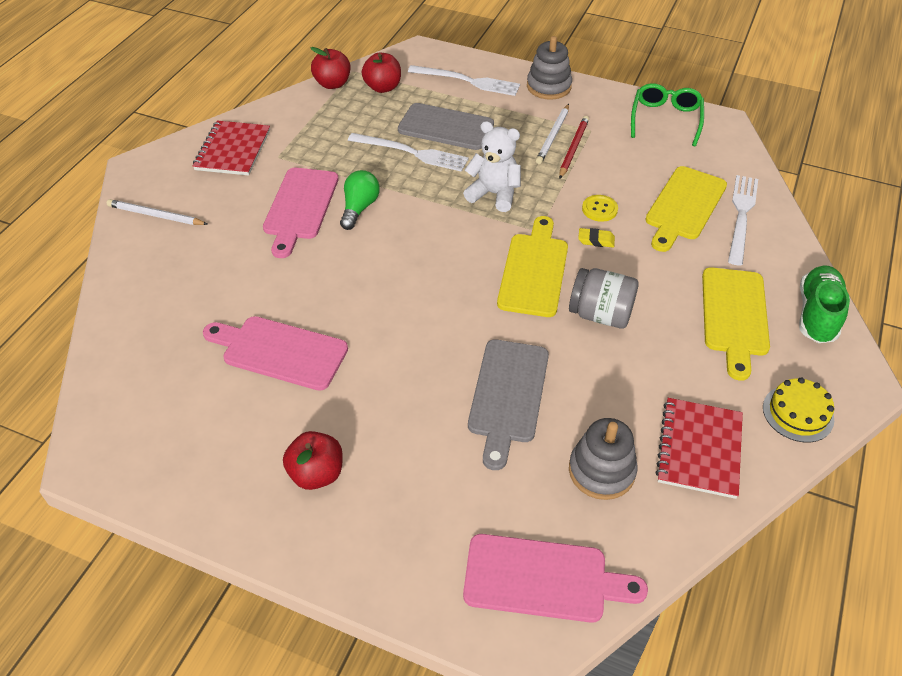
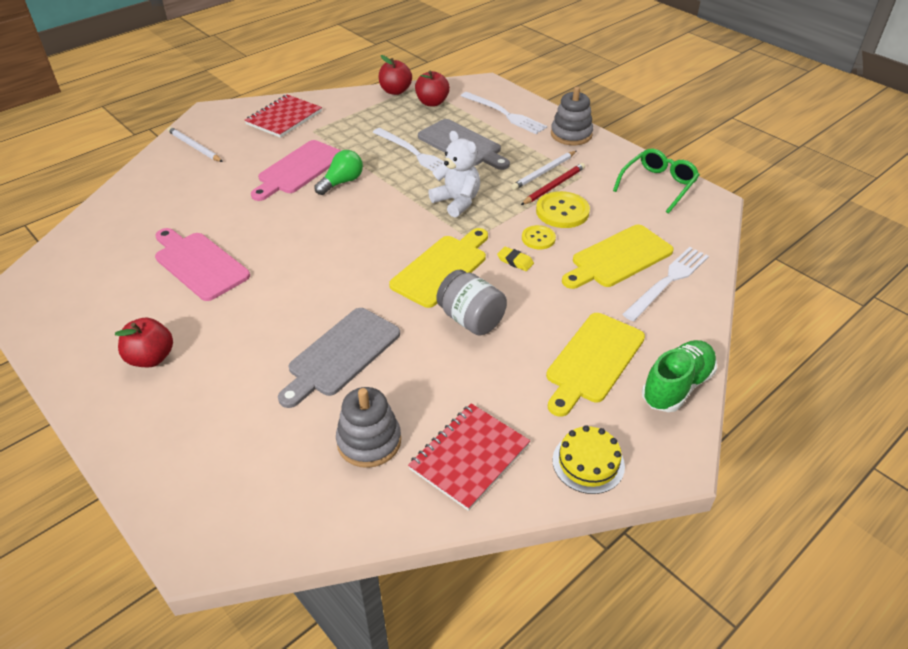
camera: 25 degrees right, 5 degrees down
pink cutting board [463,534,648,623] -> none
none -> yellow button [536,191,590,228]

